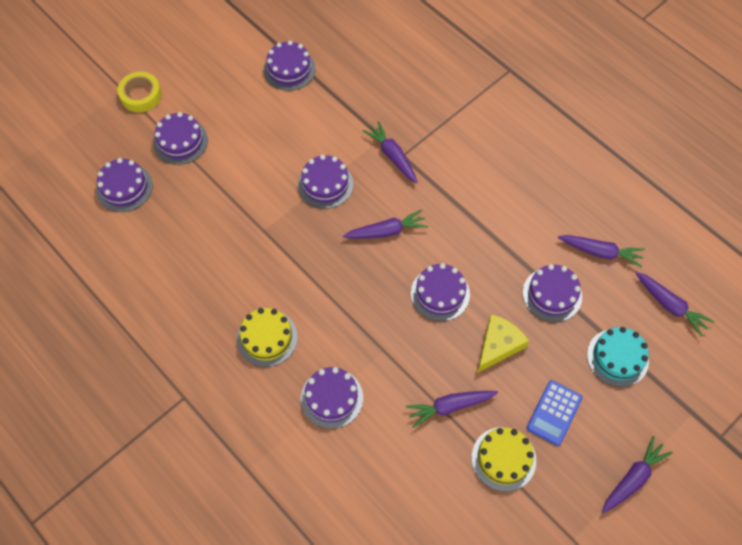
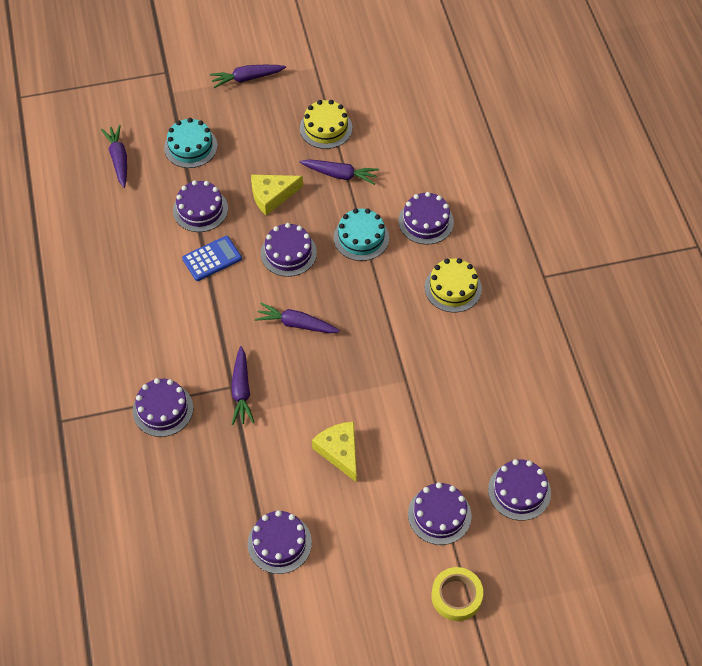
camera: 150 degrees left, 5 degrees down
purple cake [298,155,353,209] -> purple cake moved to [133,378,193,437]
blue calculator [527,380,583,446] -> blue calculator moved to [182,236,242,281]
purple carrot [558,235,645,267] -> none
none -> yellow cheese [312,421,357,483]
none -> turquoise cake [334,208,389,261]

